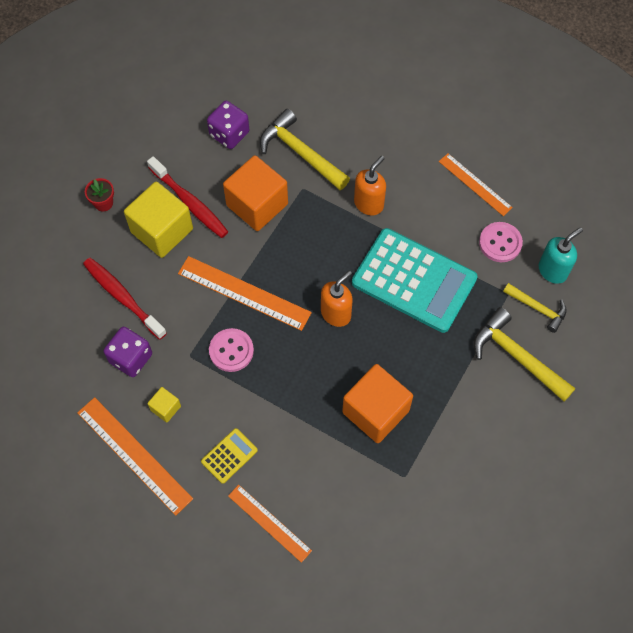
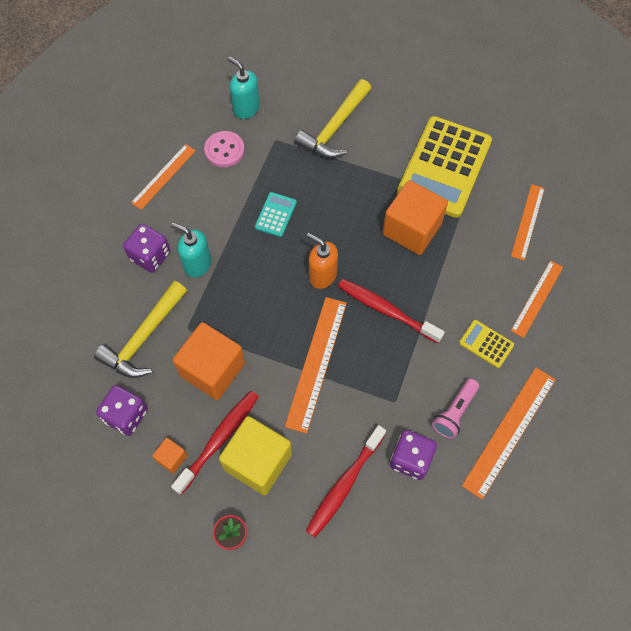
camera: 100 degrees left, 0 degrees up
yellow cube [147,387,181,422] -> pink flashlight [432,379,479,439]
pink button [209,328,254,372] -> none
turquoise calculator [352,228,478,333] -> turquoise calculator [255,192,297,237], size x0.43
orange soap dispenser [354,156,386,215] -> turquoise soap dispenser [171,222,211,278]
yellow hammer [503,283,567,333] -> none
none -> purple dice [123,224,170,273]
none -> orange cube [152,438,188,474]
none -> red toothbrush [338,279,445,343]
none -> yellow calculator [397,116,492,218]
none -> orange ruler [511,184,545,261]

